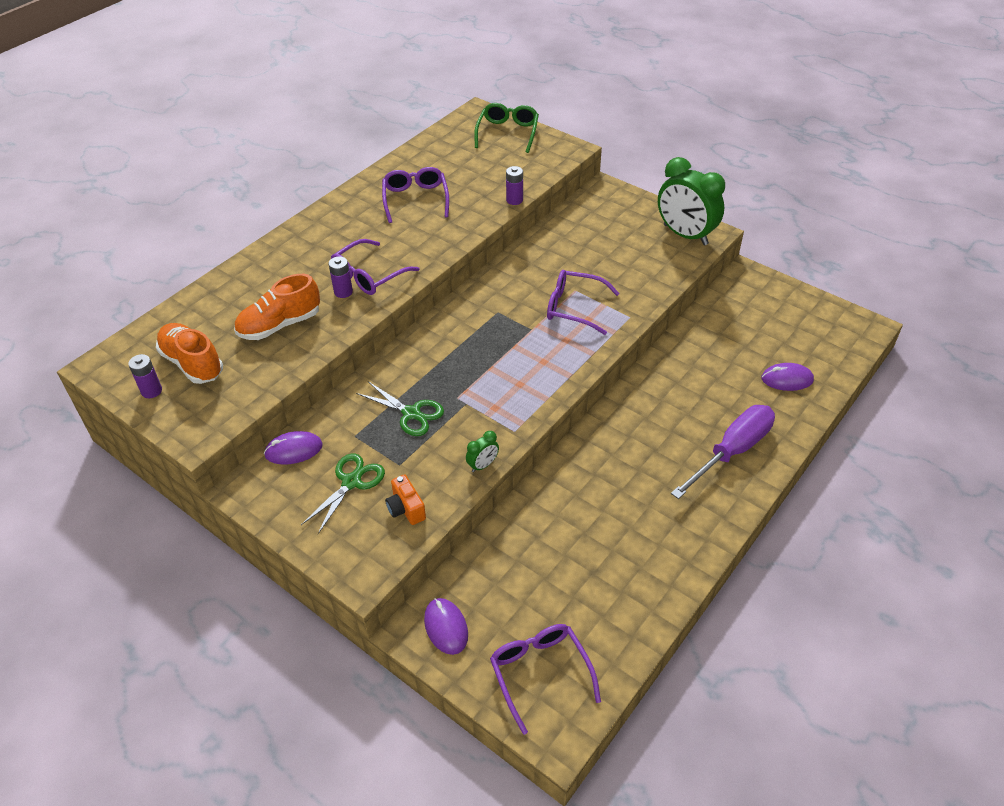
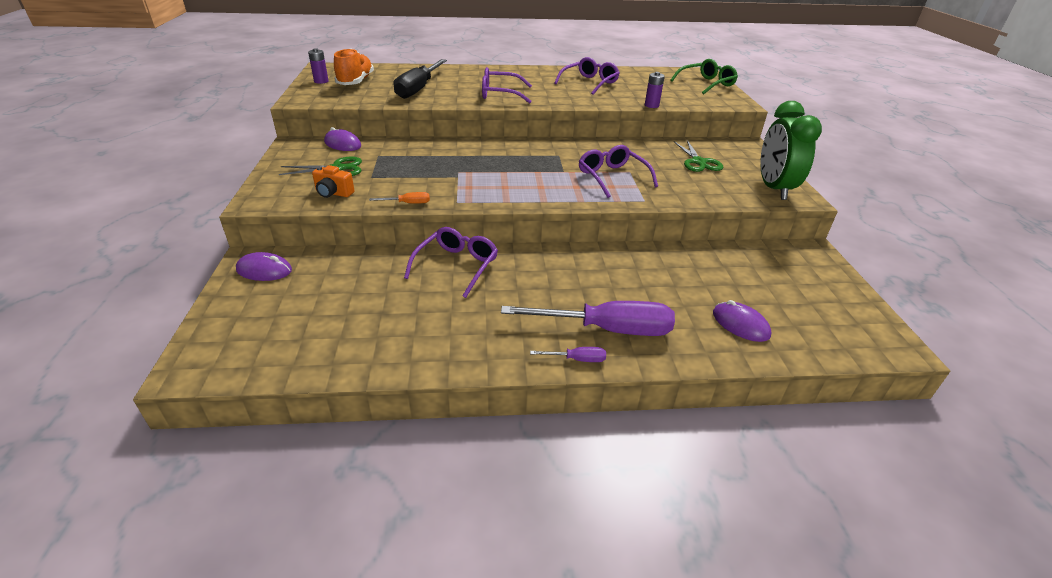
camera: 45 degrees right, 10 degrees down
orange shoe [234,274,320,340] -> black screwdriver [394,59,447,99]
purple battery [329,256,353,298] -> none
green scissors [356,381,444,436] -> green scissors moved to [674,140,724,172]
orange camera [385,474,426,525] -> orange camera turned 90 degrees counterclockwise [312,165,355,198]
purple mouse [424,598,468,655] -> purple mouse turned 75 degrees clockwise [236,252,292,281]
green clock [466,431,499,473] -> orange screwdriver [369,192,430,204]
purple glasses [490,624,601,735] -> purple glasses moved to [404,227,498,298]
none -> purple screwdriver [530,347,606,362]

